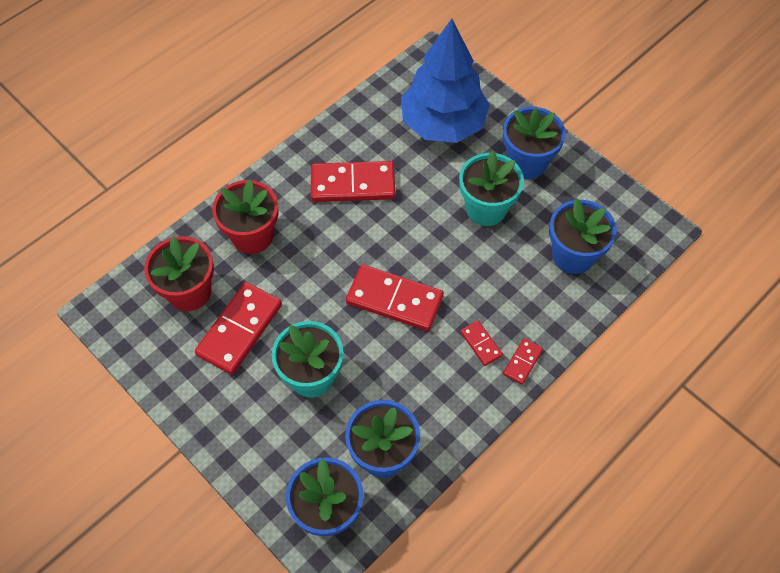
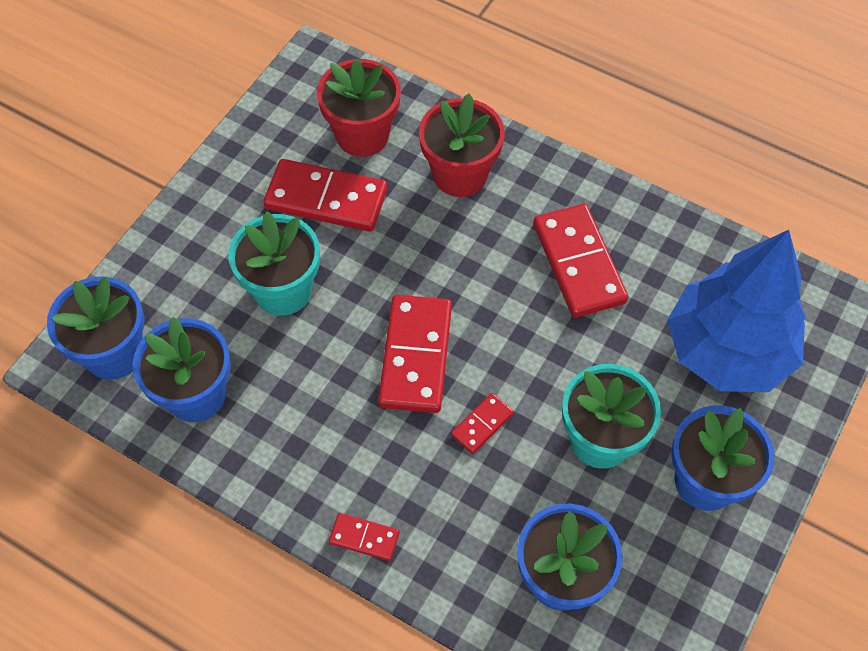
camera: 75 degrees right, 0 degrees up
red domino [460,321,503,366] -> red domino moved to [451,393,514,454]

